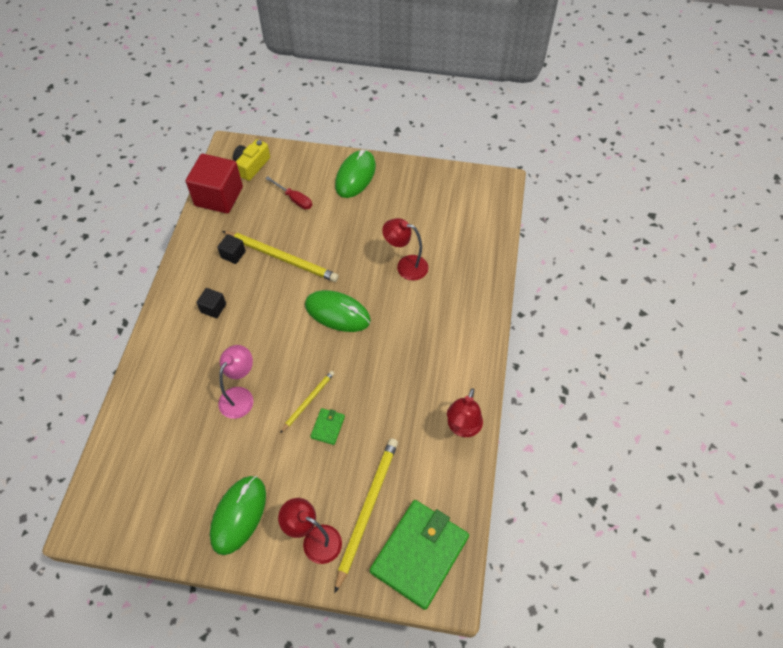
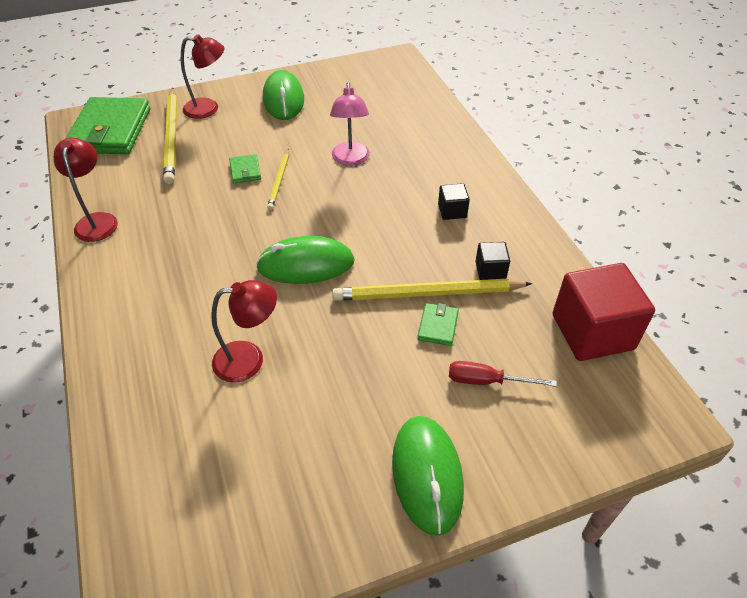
camera: 150 degrees right, 10 degrees down
yellow camera [233,139,270,181] -> none
none -> green wallet [417,303,459,346]

